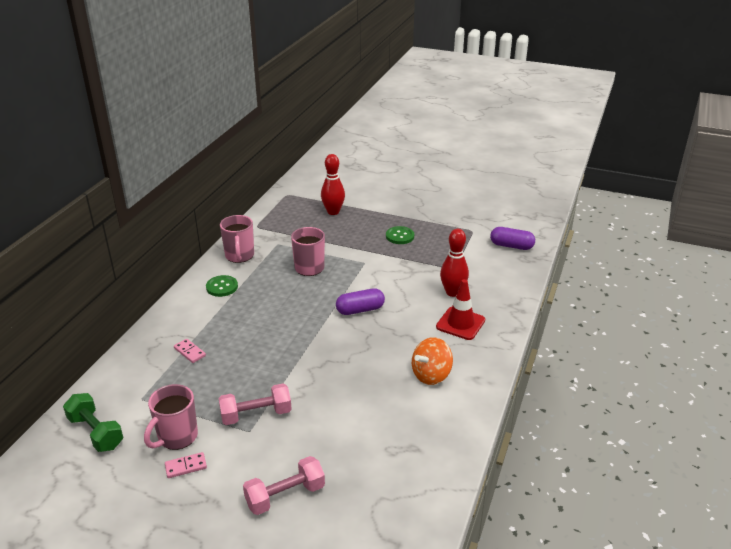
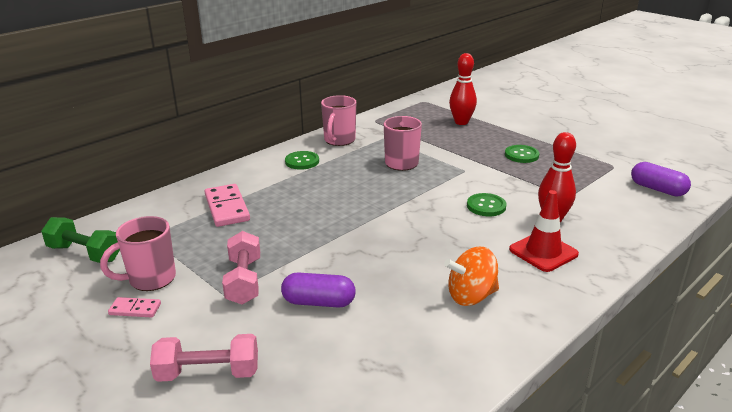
camera: 25 degrees right, 5 degrees down
green dumbbell [63,393,123,452] -> green dumbbell turned 45 degrees counterclockwise [41,217,120,263]
pink domino [174,339,206,363] -> pink domino [204,184,250,227], size x1.86
pink dumbbell [218,384,292,425] -> pink dumbbell turned 75 degrees clockwise [222,231,260,305]
purple capsule [336,288,385,315] -> purple capsule moved to [281,272,356,308]
none -> green button [467,193,506,216]

